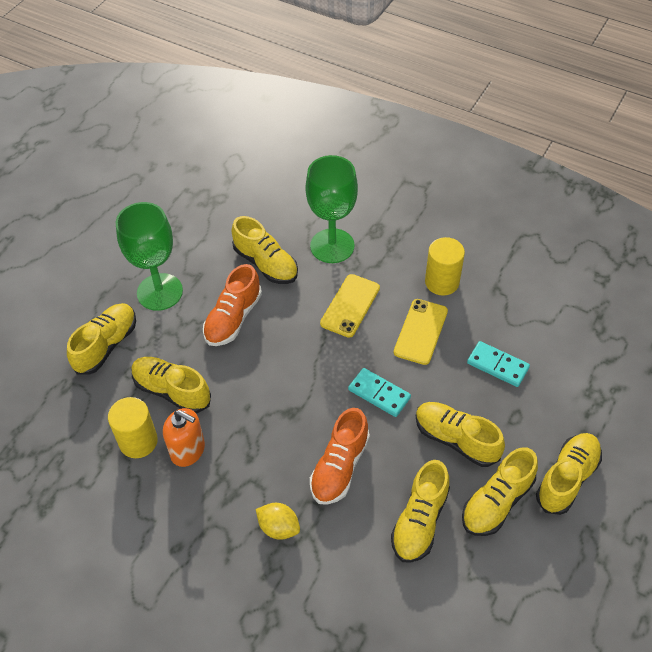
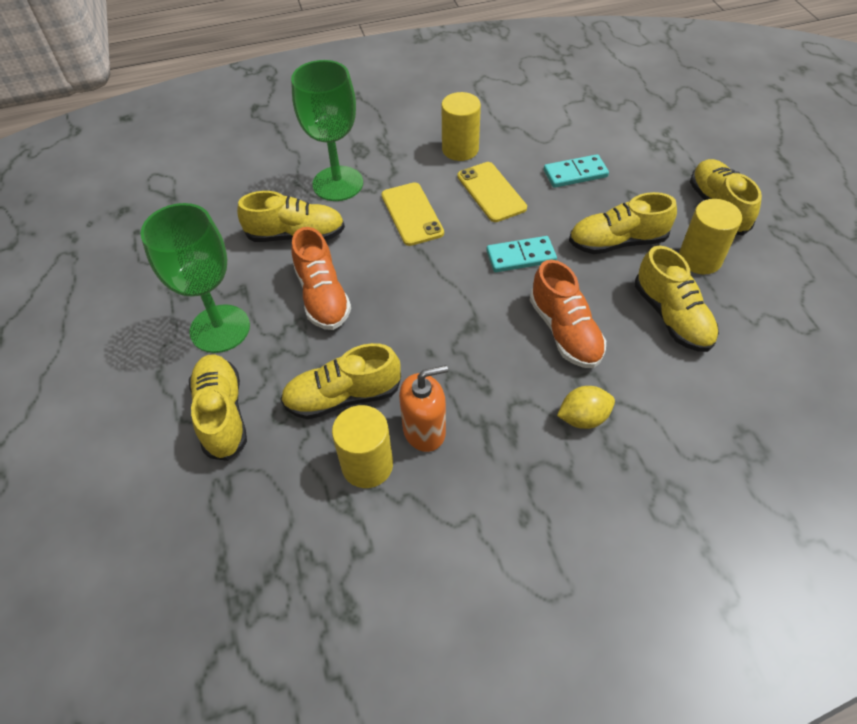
camera: 45 degrees left, 0 degrees up
yellow shoe [462,447,538,536] -> yellow cylinder [679,199,742,274]

